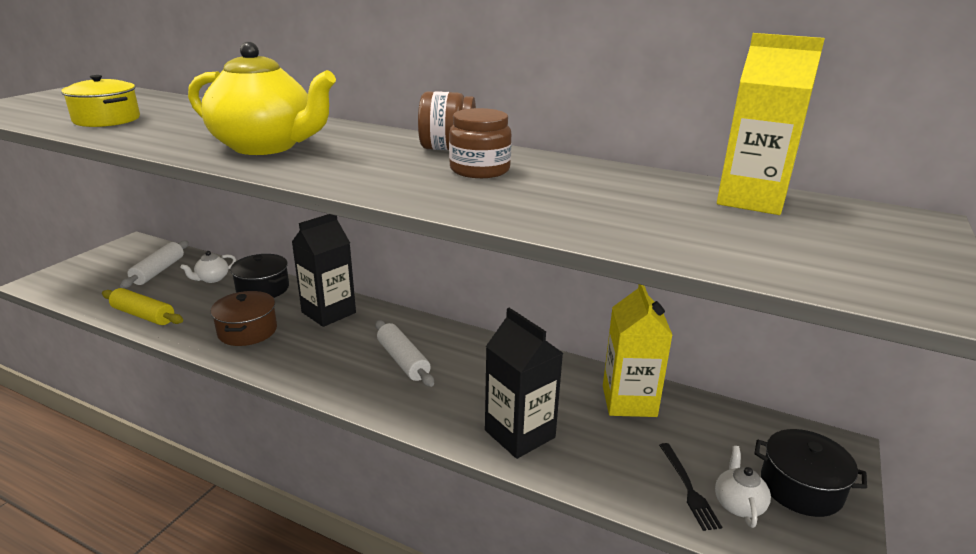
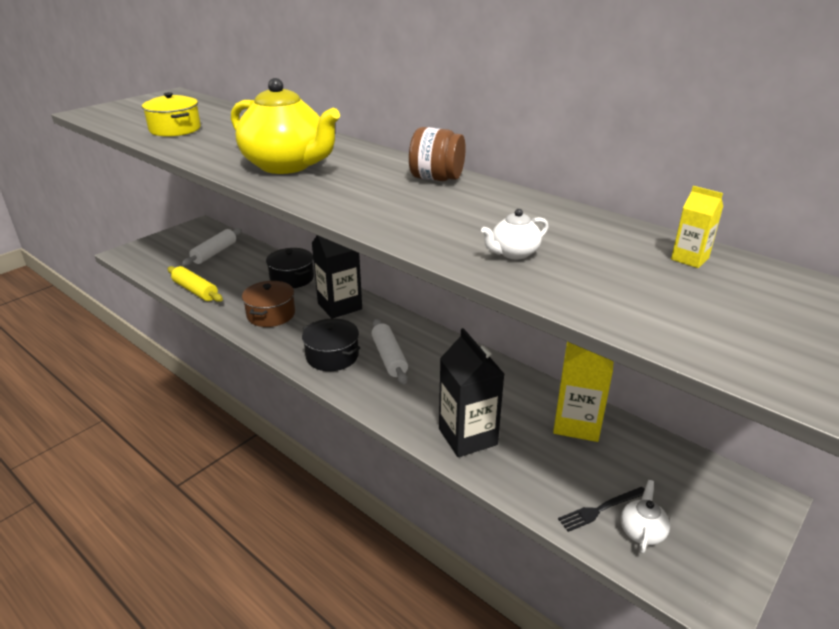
camera: 15 degrees right, 5 degrees up
white teapot [181,251,236,283] -> white teapot moved to [481,209,549,259]
brown jar [449,108,512,178] -> none
black fork [659,443,722,531] -> black fork turned 60 degrees clockwise [558,487,645,532]
yellow carton [717,33,825,215] -> yellow carton [671,186,723,268], size x0.50
black pot [754,429,867,517] -> black pot moved to [302,318,360,371]

